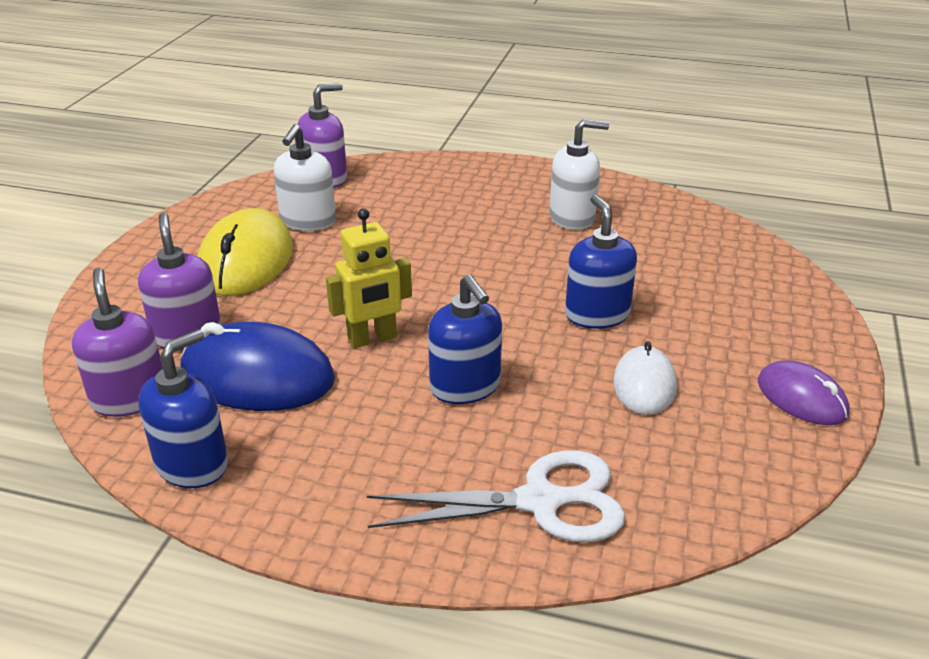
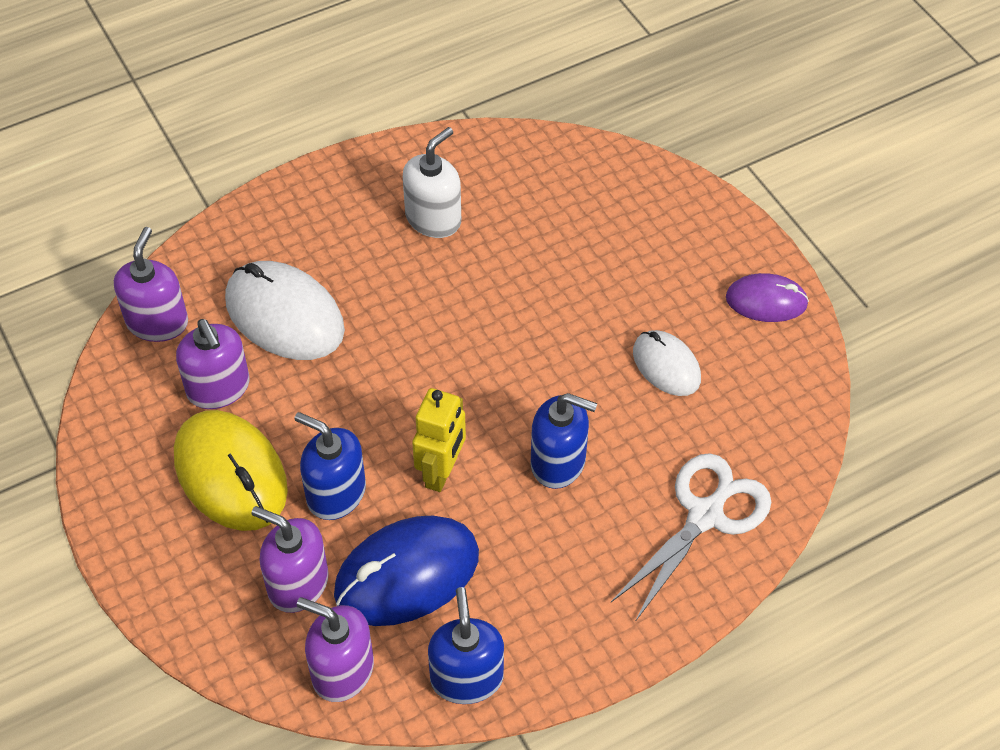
camera: 45 degrees left, 20 degrees up
white soap dispenser [274,124,336,231] -> purple soap dispenser [176,319,250,409]
blue soap dispenser [565,195,637,329] -> blue soap dispenser moved to [294,412,366,520]
none -> white mouse [225,261,345,360]

